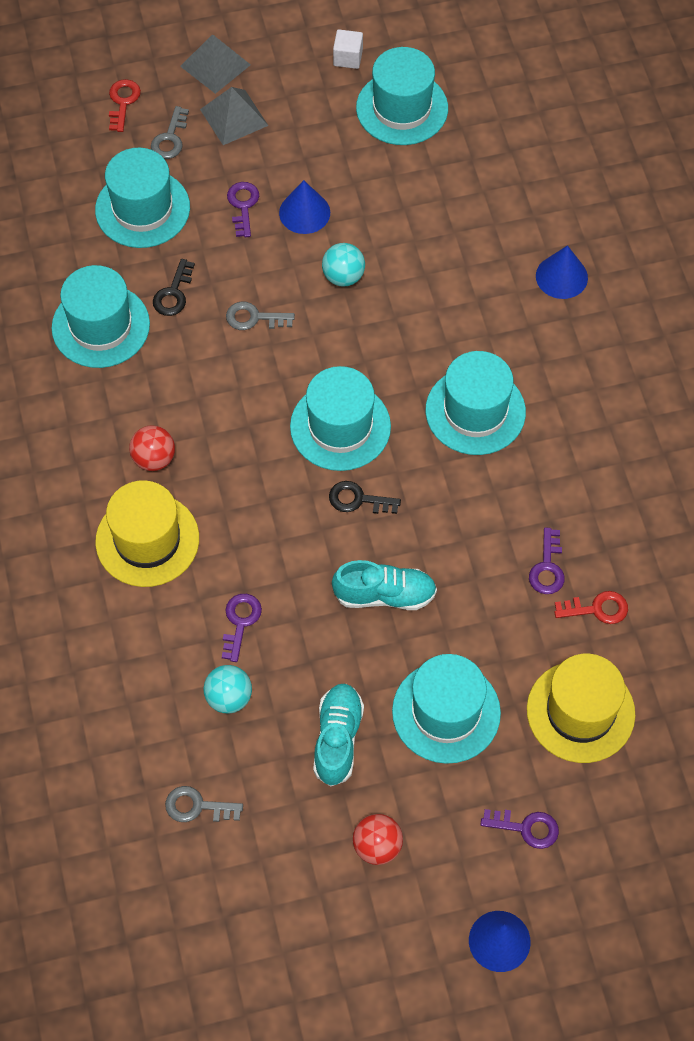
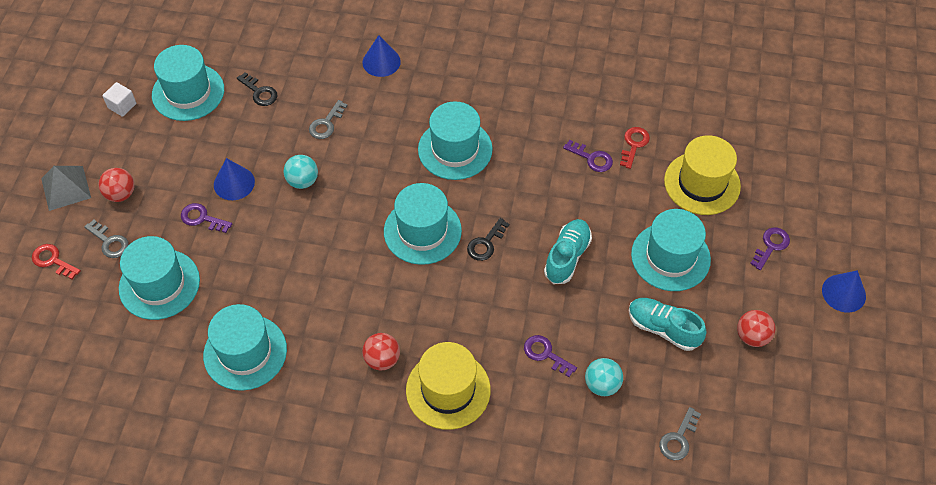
camera: 65 degrees left, 5 degrees down
black key [153,259,195,316] -> black key moved to [237,72,277,106]
grey pyramid [200,87,269,145] -> red ball [99,168,134,202]
grey key [226,302,295,330] -> grey key moved to [309,100,348,139]

